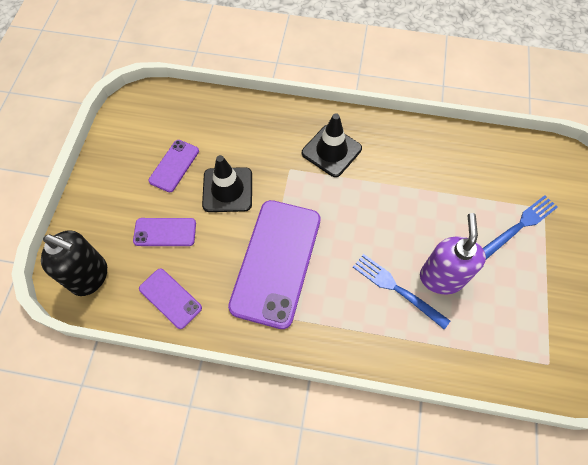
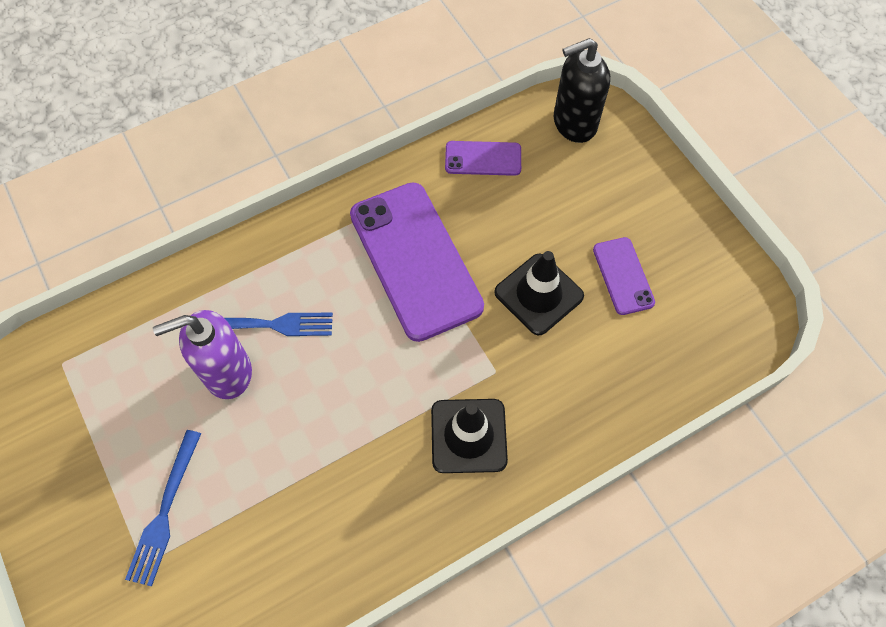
camera: 140 degrees right, 0 degrees up
purple phone [133,218,196,246] -> none
purple soap dispenser [420,213,486,294] -> purple soap dispenser turned 105 degrees clockwise [153,310,252,399]

